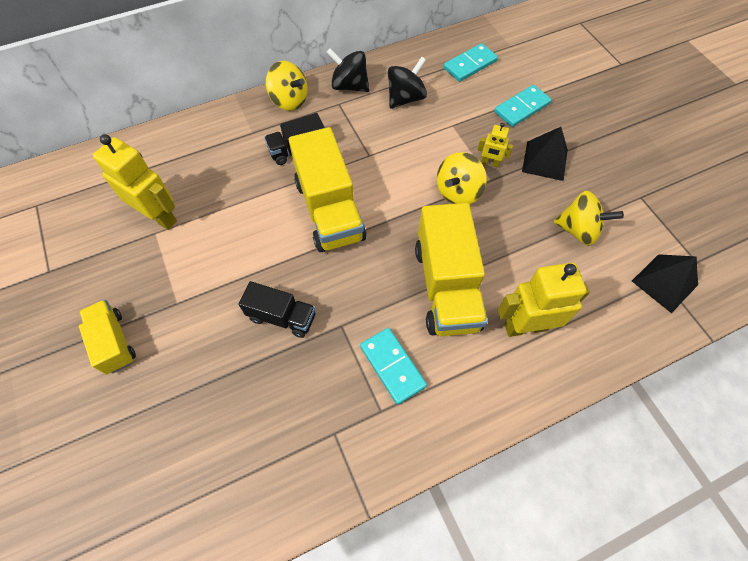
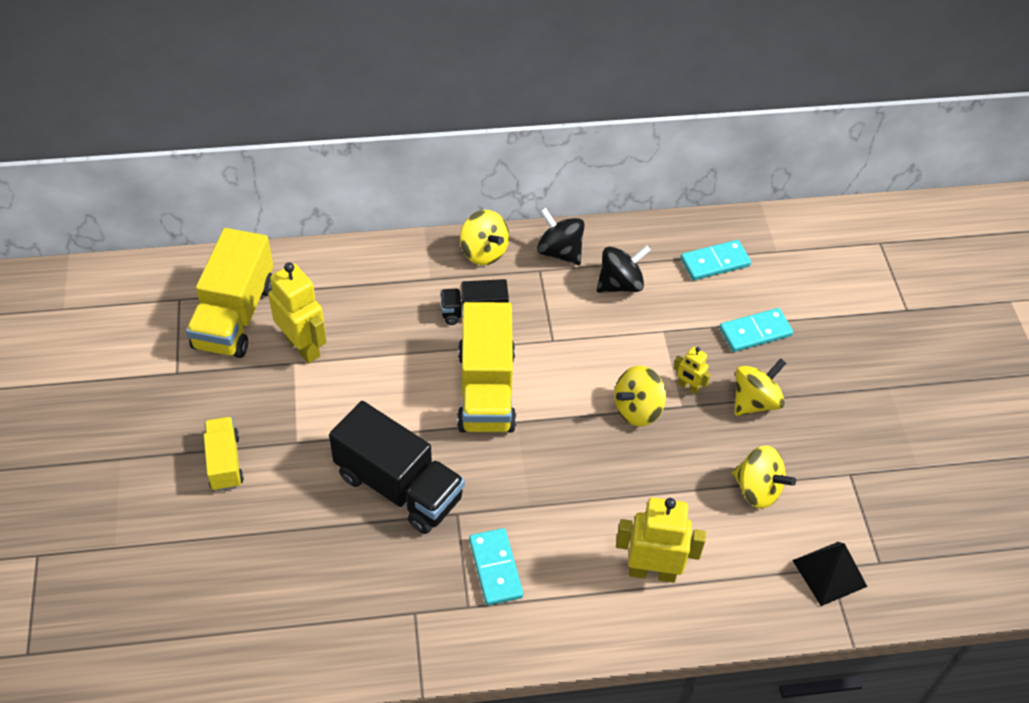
camera: 15 degrees right, 10 degrees down
black truck [238,281,316,338] -> black truck [329,401,465,534], size x1.78
yellow truck [415,203,488,336] -> yellow truck moved to [186,228,273,358]
black pyramid [522,127,568,181] -> yellow spinning top [735,358,786,416]

